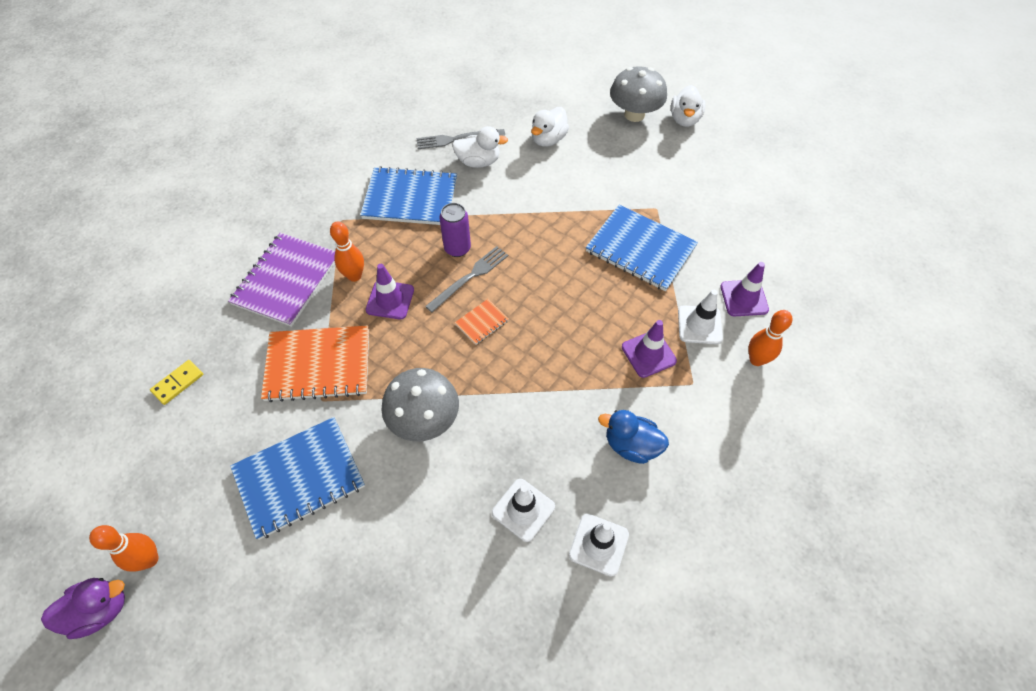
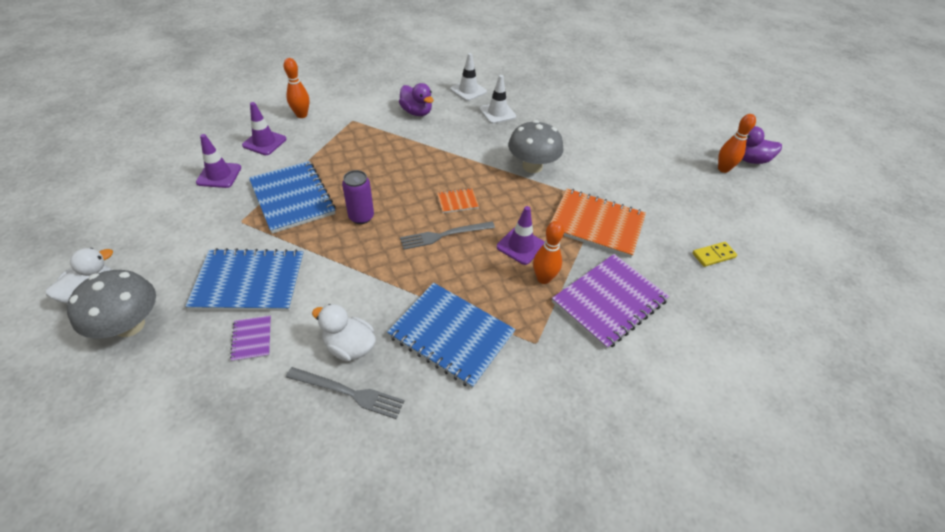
camera: 155 degrees left, 10 degrees down
blue notebook [230,417,365,540] -> blue notebook moved to [185,248,304,311]
purple can [439,203,471,257] -> purple can moved to [342,170,374,224]
white duck [531,107,569,147] -> purple notebook [230,315,271,362]
blue duck [598,410,669,464] -> purple duck [399,83,434,116]
purple traffic cone [622,320,677,378] -> purple traffic cone moved to [196,134,241,188]
white traffic cone [678,290,723,344] -> none

